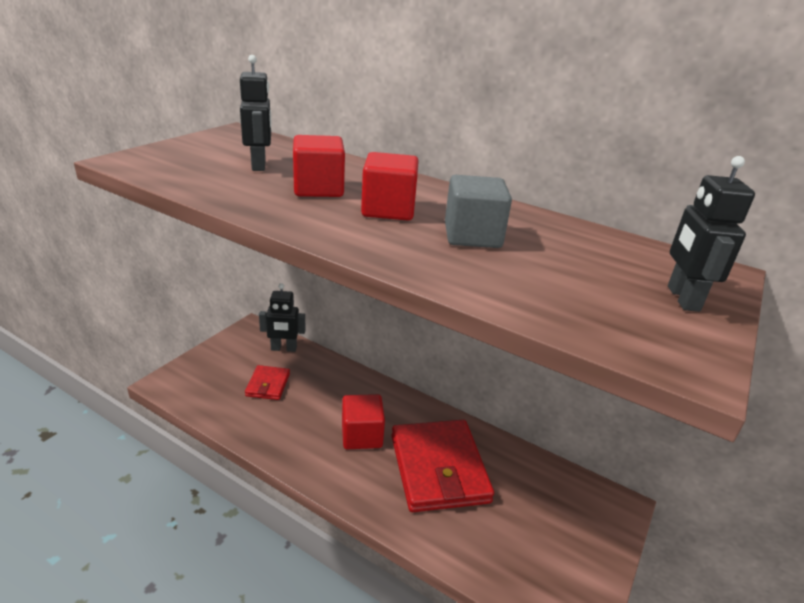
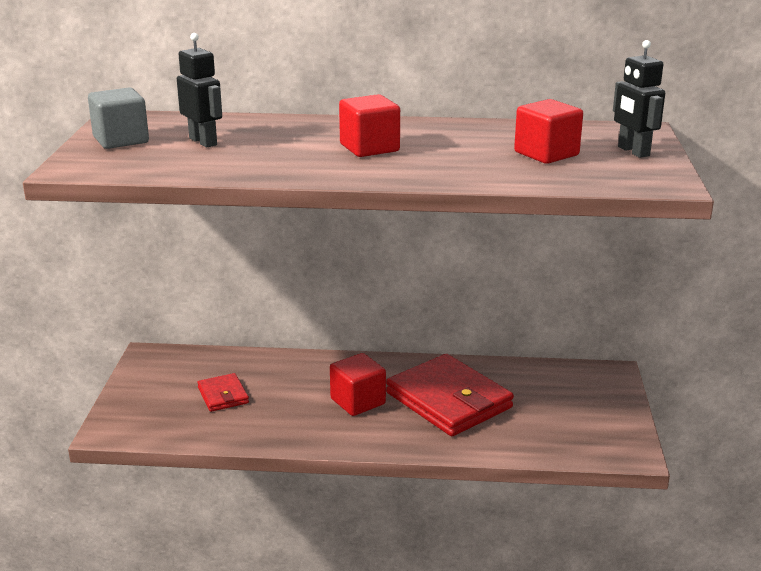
camera: 25 degrees left, 5 degrees down
black robot [259,283,306,352] -> none
red cube [293,135,345,197] -> red cube moved to [514,99,583,164]
grey cube [445,175,512,248] -> grey cube moved to [88,87,149,149]

